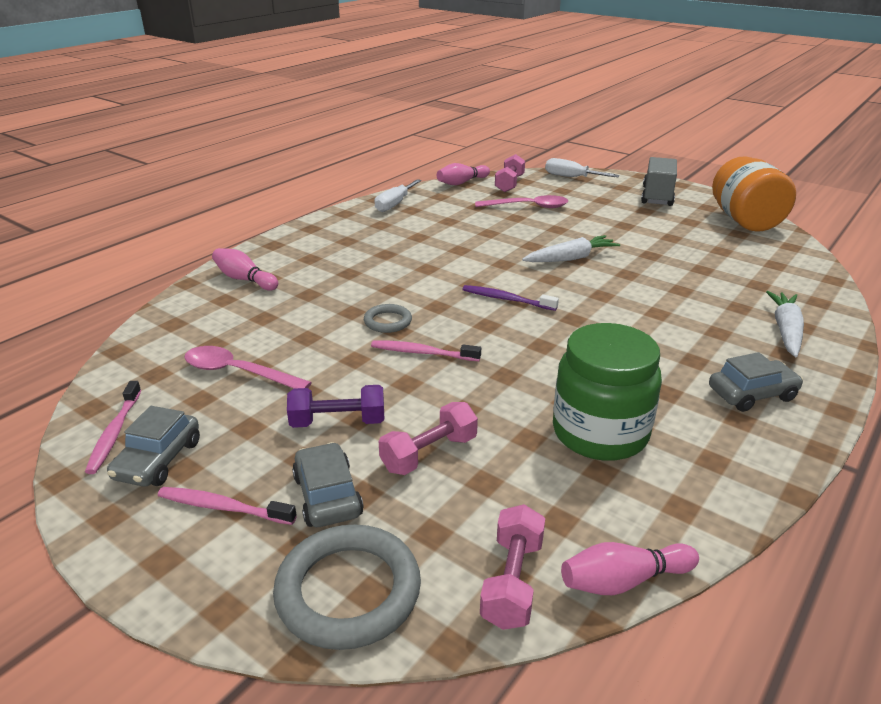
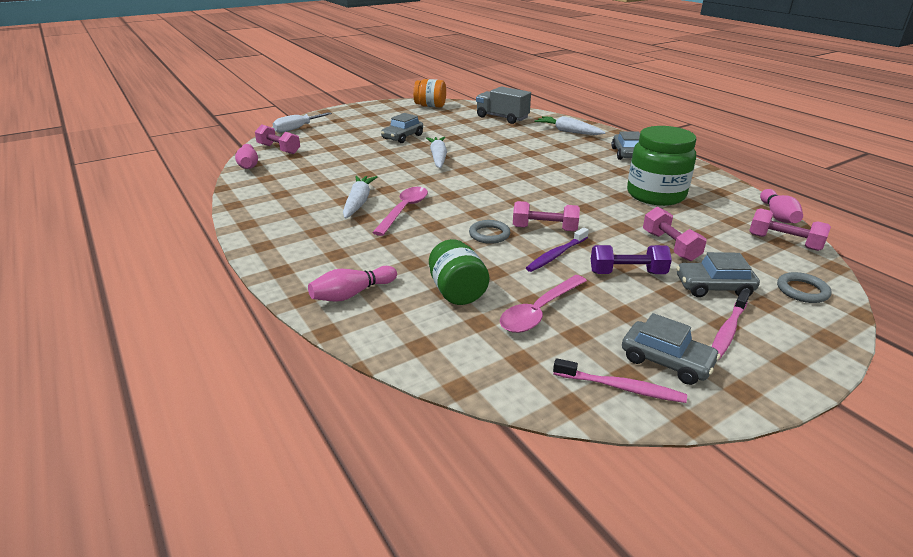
camera: 70 degrees left, 0 degrees up
grey ring [273,524,421,650] -> grey ring [777,272,832,303], size x0.54
purple dumbbell [287,385,384,428] -> purple dumbbell turned 75 degrees clockwise [591,245,672,274]
pink toothbrush [371,340,481,361] -> pink dumbbell [513,201,580,231]
white screwdriver [374,179,422,212] -> none
purple toothbrush [462,285,559,311] -> purple toothbrush moved to [526,227,589,272]
pink spoon [475,195,568,208] -> pink spoon moved to [372,187,428,236]
grey truck [641,157,677,206] -> grey truck moved to [476,86,531,124]
orange jar [712,156,796,232] -> orange jar [413,79,446,107], size x0.64
none -> white carrot [343,176,377,219]
none -> grey car [381,113,423,143]
none -> green jar [429,239,489,305]

